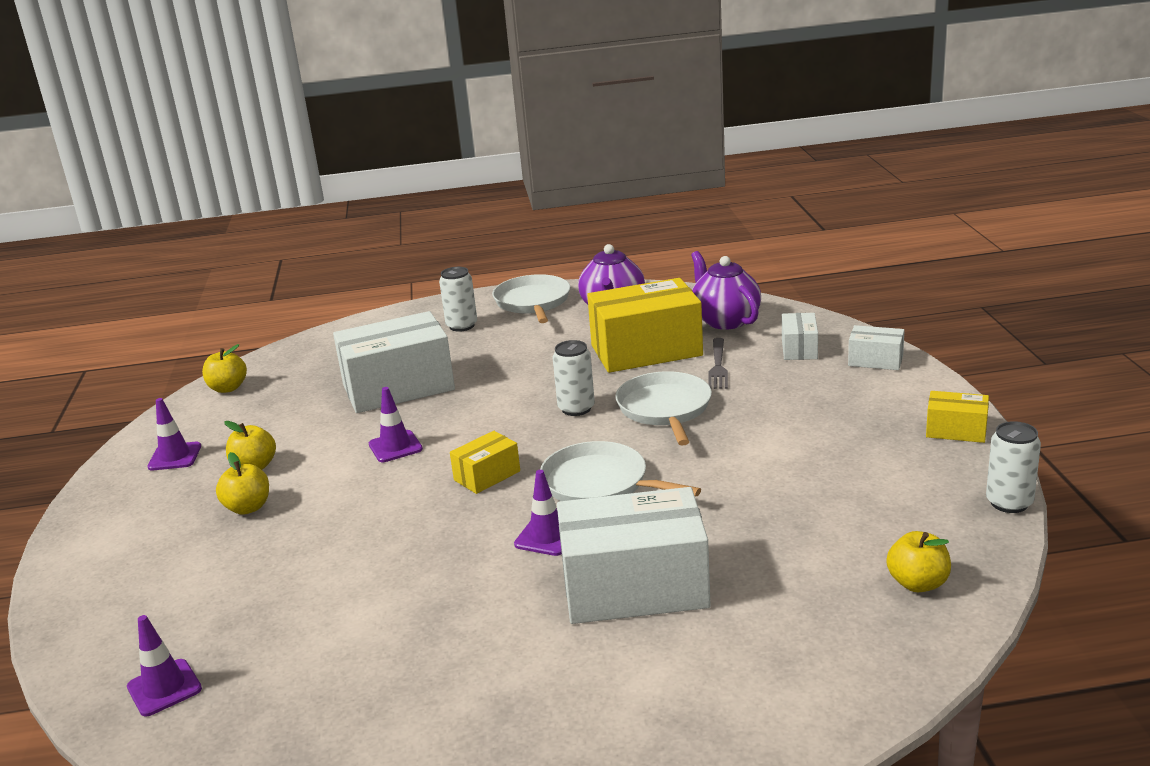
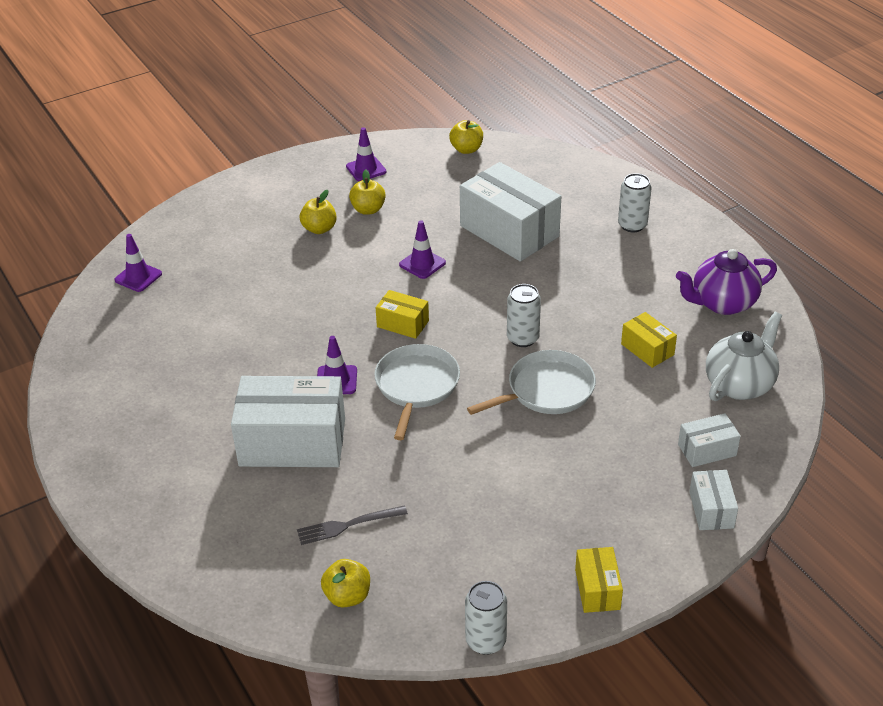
camera: 65 degrees right, 15 degrees up
white pan [492,274,570,323] -> none
white box [557,487,711,624] -> white box turned 60 degrees counterclockwise [231,376,345,467]
yellow box [587,278,703,373] -> yellow box [621,312,677,368], size x0.48
purple teapot [691,251,761,330] -> white teapot [706,312,782,401]
grey fork [708,338,728,389] -> grey fork moved to [297,505,408,545]

